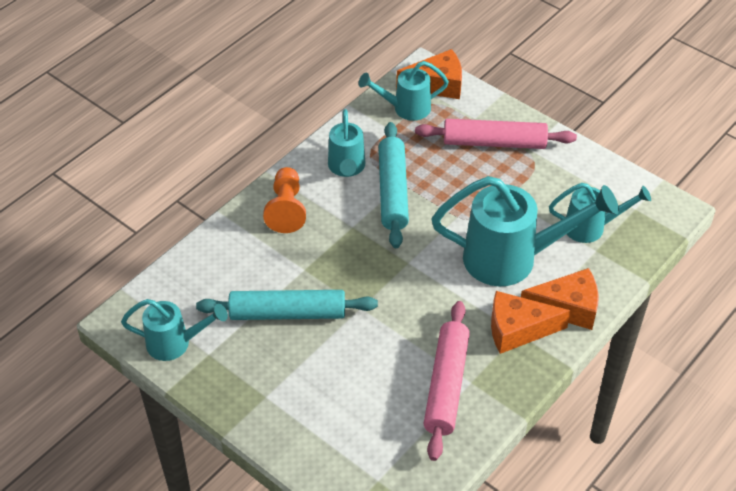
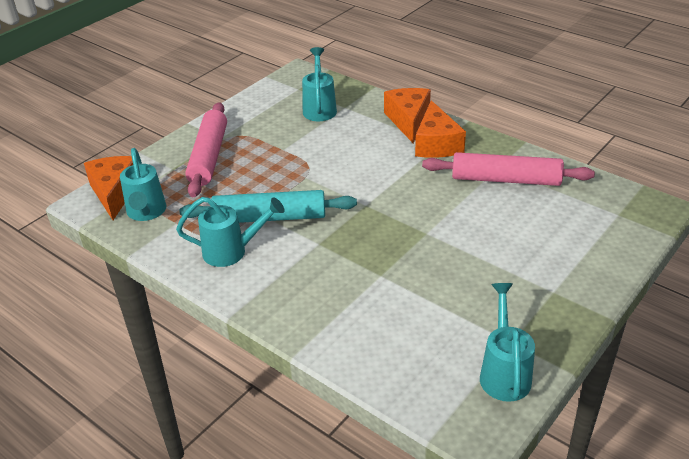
camera: 90 degrees left, 10 degrees down
turquoise rolling pin [196,290,378,320] -> none
orange pawn [263,167,306,233] -> none
turquoise watering can [432,176,619,286] -> none

